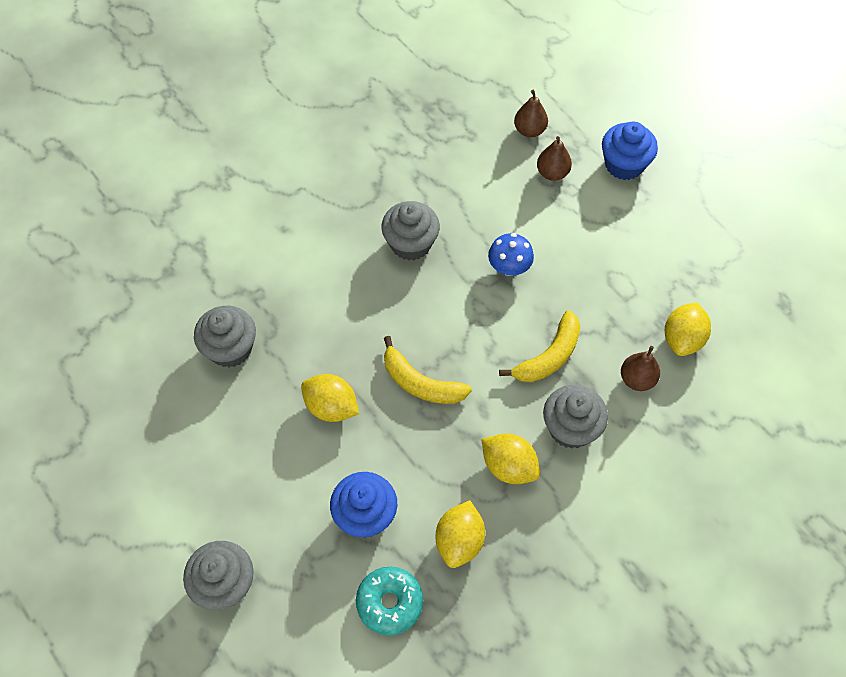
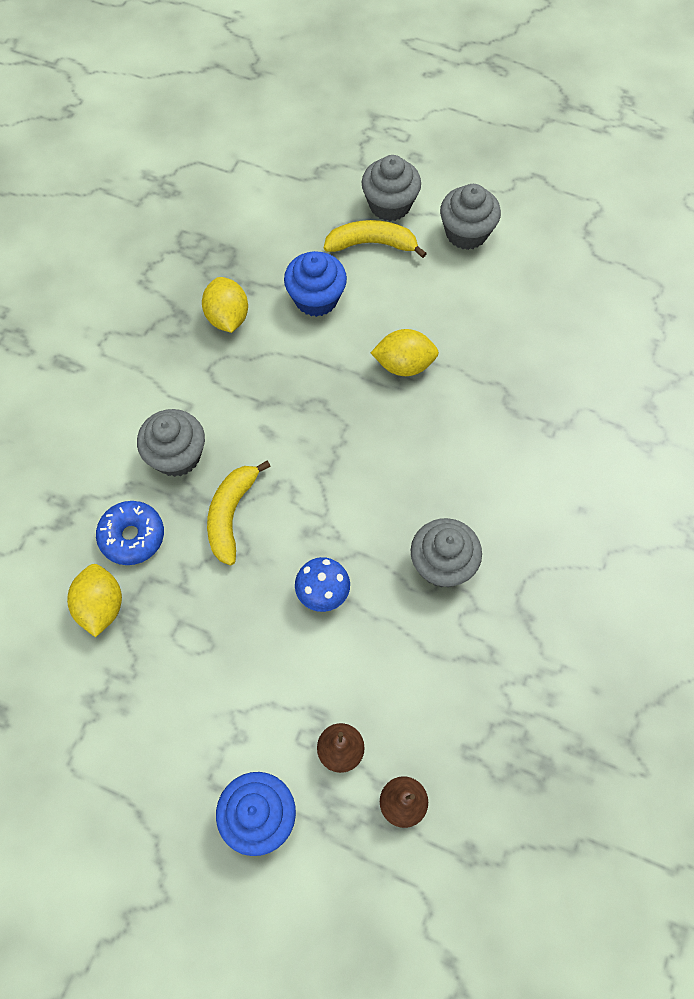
camera: 150 degrees right, 5 degrees up
grey cupcake [194,306,256,368] -> grey cupcake moved to [440,184,501,250]
turquoise donut [356,567,423,635] -> none
yellow banana [384,336,472,404] -> yellow banana moved to [324,220,427,258]
yellow lemon [481,434,540,484] -> none
brown pear [621,346,660,391] -> blue donut [96,501,164,565]

